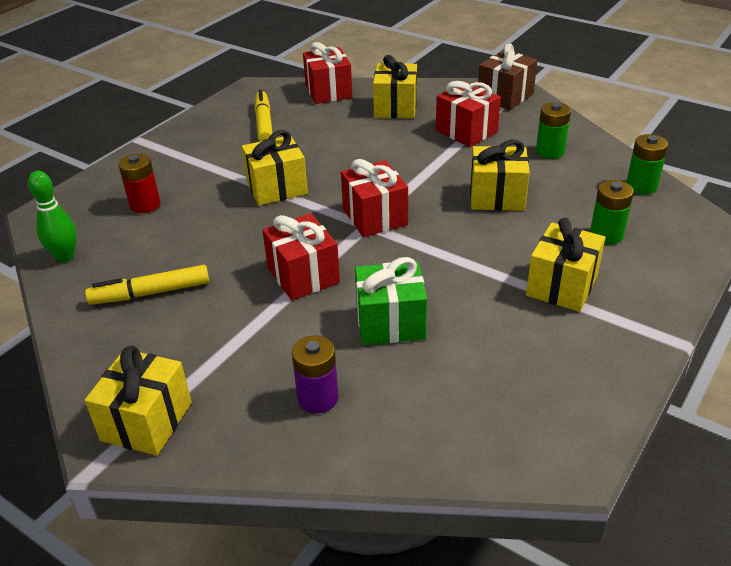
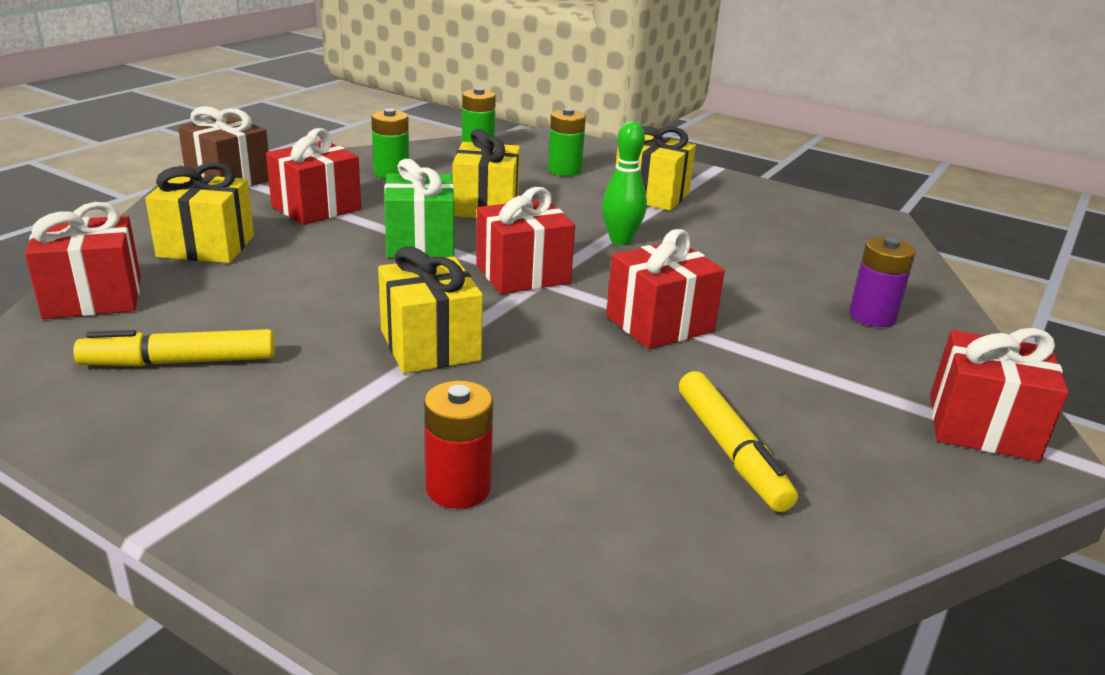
camera: 95 degrees left, 10 degrees down
green bowling pin [28,171,77,262] -> green bowling pin moved to [602,121,647,245]
yellow gift [85,346,192,456] -> red gift [930,328,1069,461]
green gift [355,257,427,345] -> green gift moved to [384,159,454,258]

